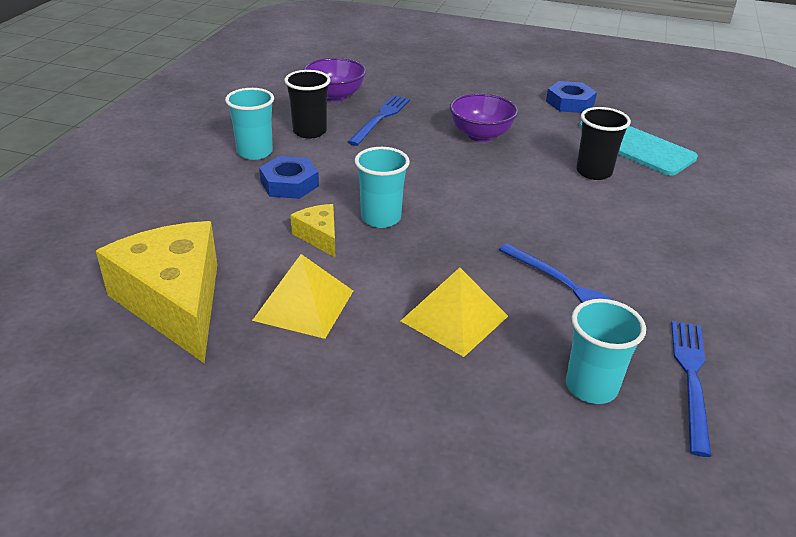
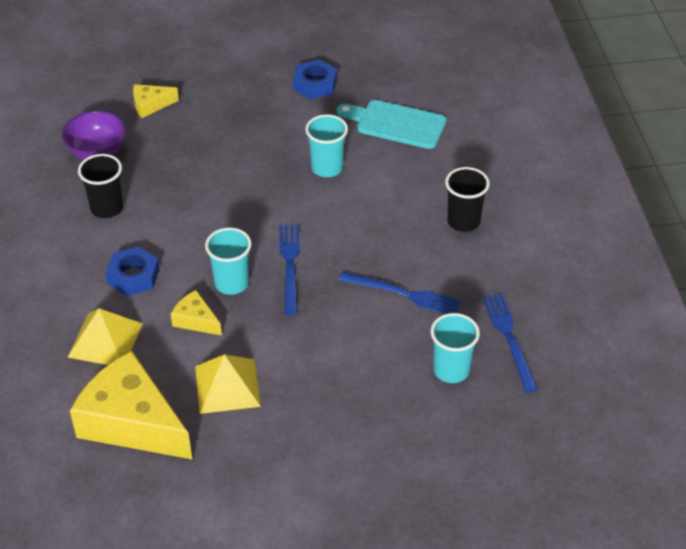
camera: 25 degrees left, 10 degrees up
turquoise cup [225,88,274,160] -> turquoise cup moved to [305,114,348,177]
blue fork [348,95,410,146] -> blue fork moved to [279,224,300,315]
yellow pyramid [401,268,508,357] -> yellow pyramid moved to [67,308,143,365]
purple bowl [450,93,518,142] -> none
black cup [576,107,631,180] -> black cup moved to [445,167,490,232]
none -> yellow cheese [133,84,179,118]

